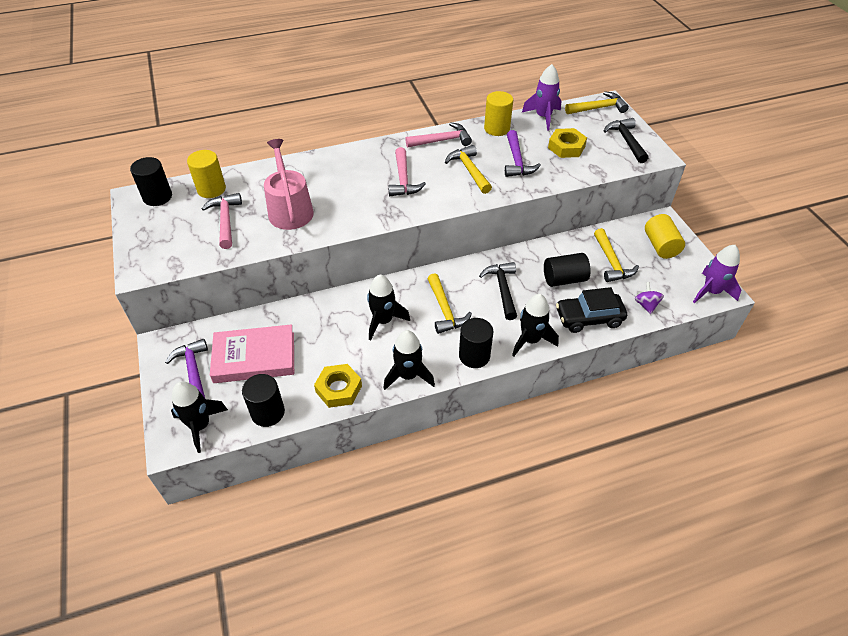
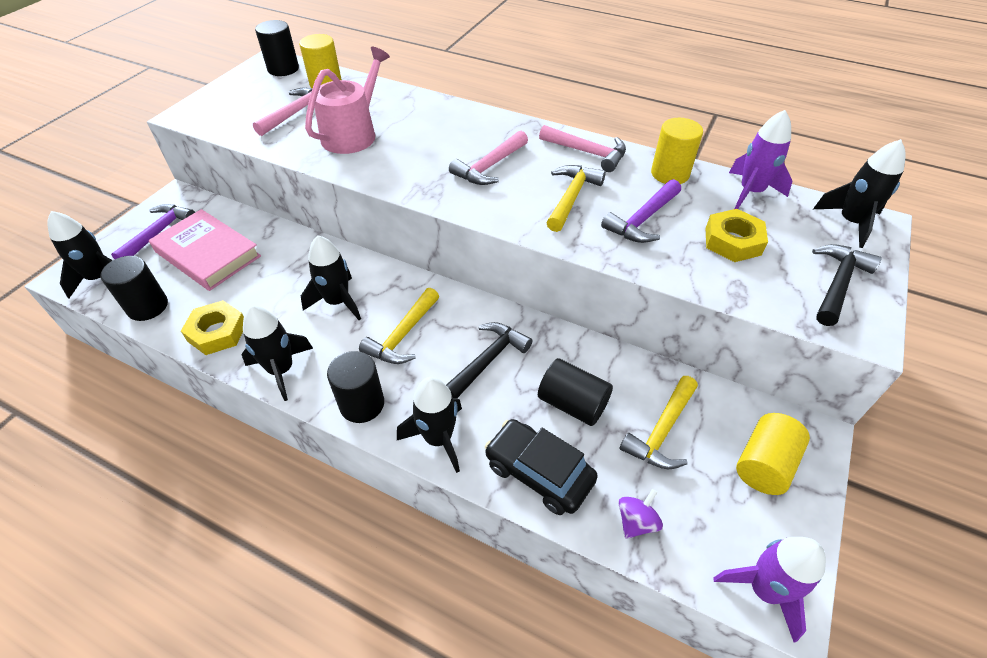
camera: 45 degrees right, 0 degrees up
yellow hammer [565,91,629,114] -> black rocket [813,139,906,248]

